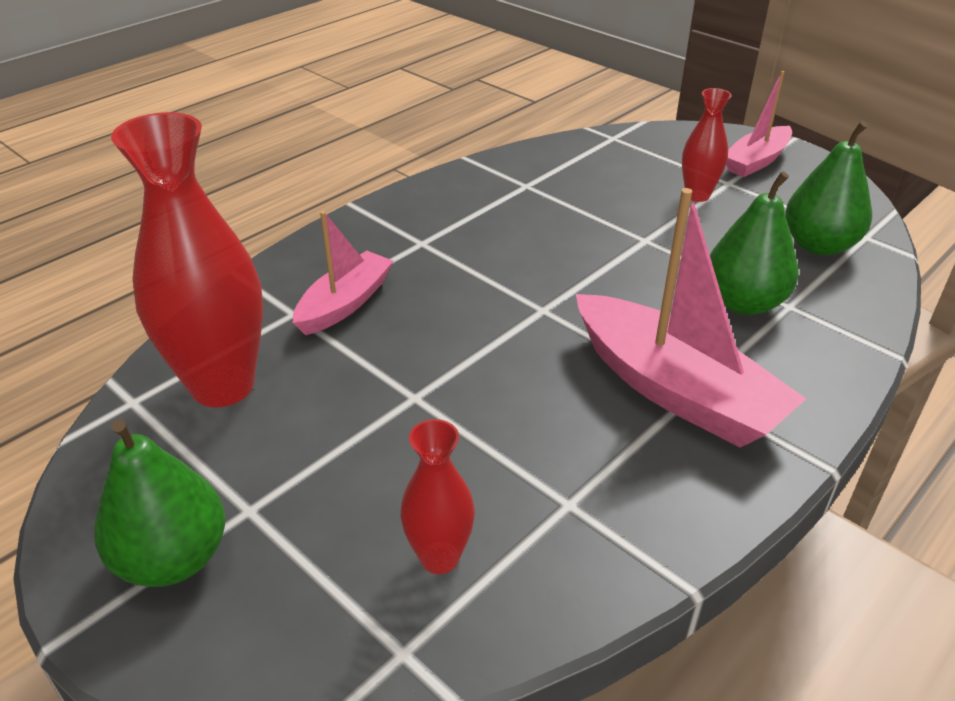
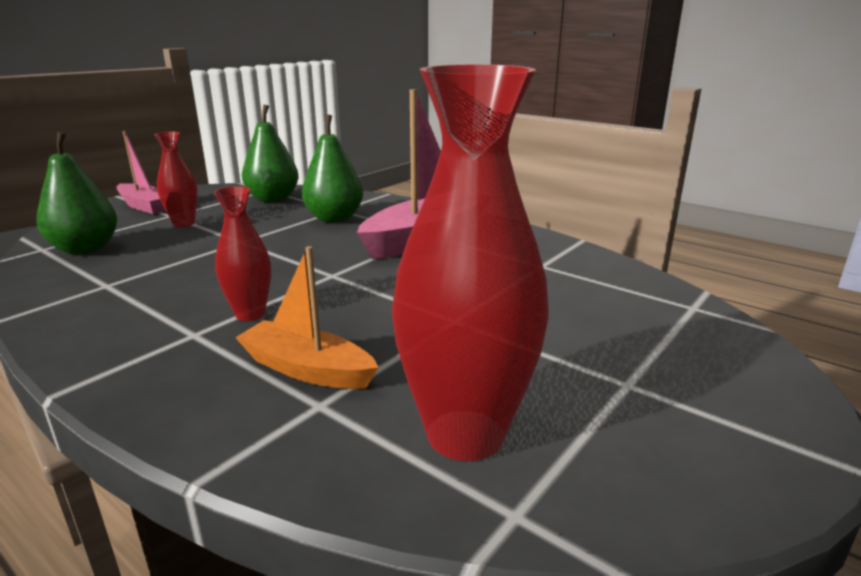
camera: 95 degrees left, 15 degrees down
green pear [94,419,225,587] -> green pear moved to [36,131,117,255]
pink boat [293,211,394,335] -> orange boat [235,246,379,389]
red vase [400,419,475,574] -> red vase moved to [214,186,271,321]

